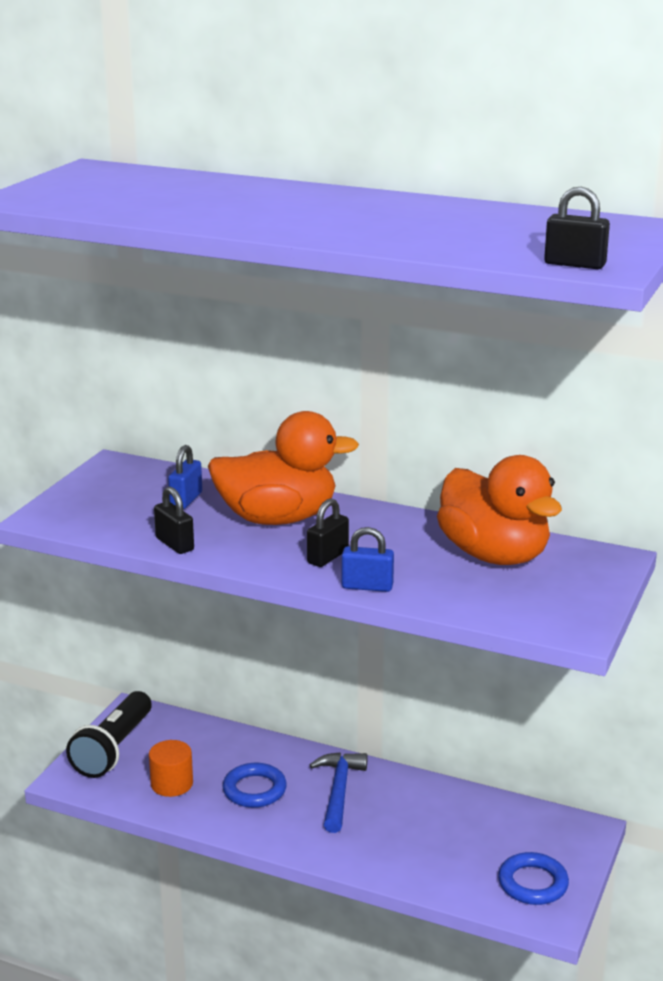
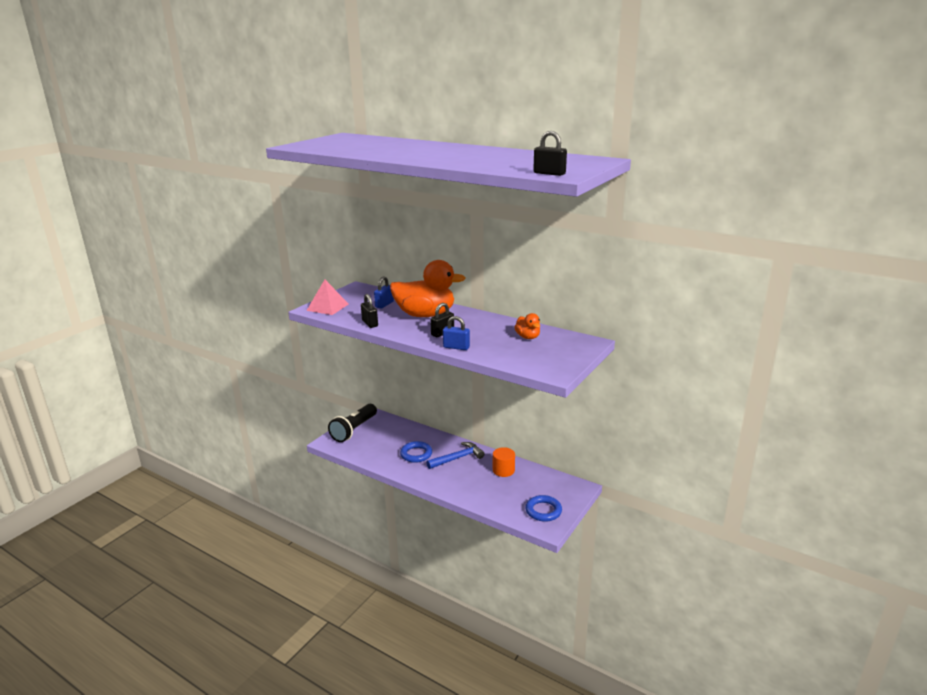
camera: 10 degrees right, 0 degrees up
orange cylinder [149,740,193,797] -> orange cylinder moved to [493,447,515,477]
blue hammer [310,752,368,833] -> blue hammer turned 45 degrees clockwise [426,442,485,469]
orange duck [437,455,562,565] -> orange duck [514,313,540,339], size x0.46
none -> pink pyramid [306,280,349,315]

